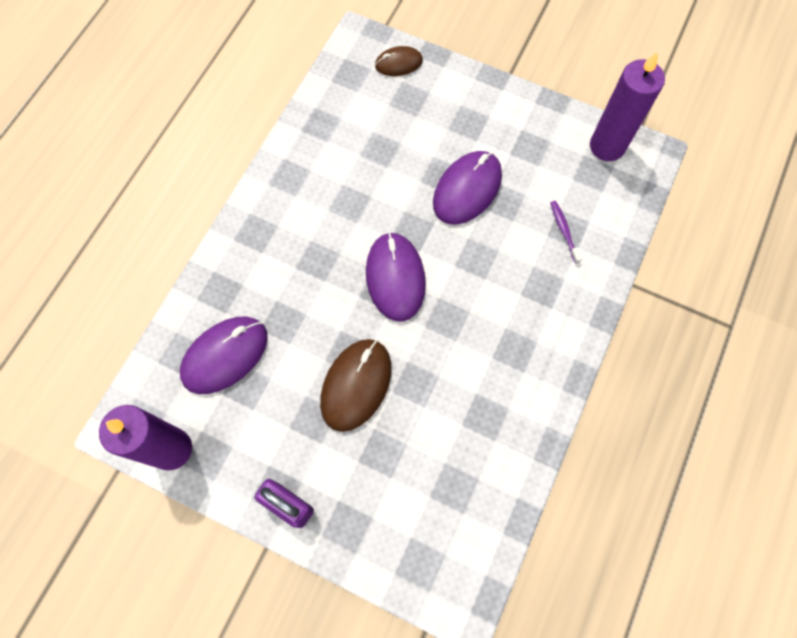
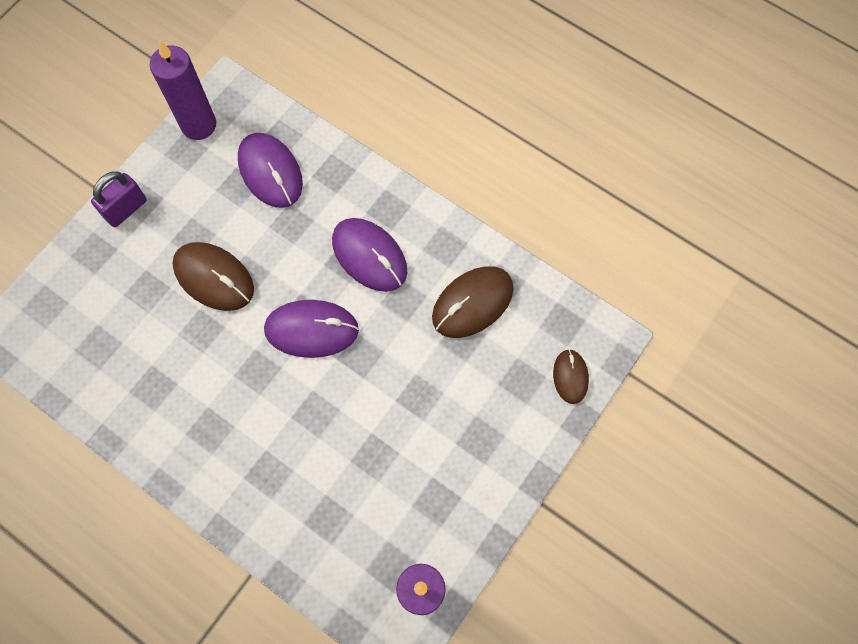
camera: 100 degrees right, 0 degrees up
purple mouse [433,151,502,225] -> purple mouse moved to [332,218,407,292]
purple toothbrush [550,201,582,263] -> none
none -> brown mouse [432,266,514,338]

